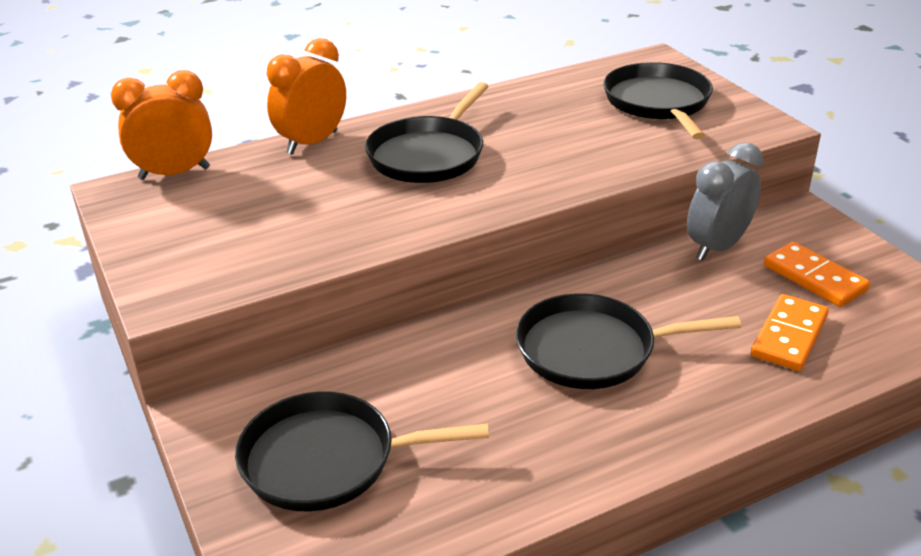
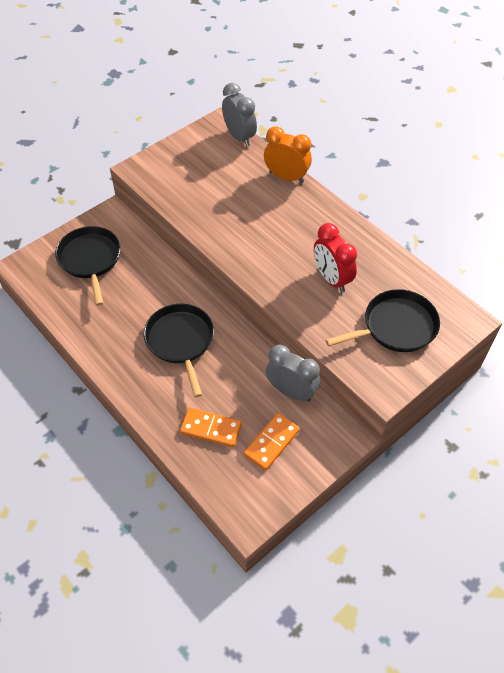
camera: 75 degrees right, 20 degrees up
orange clock [111,70,212,180] -> grey clock [222,83,257,147]
black pan [365,82,489,183] -> none
none -> red clock [314,223,357,293]

